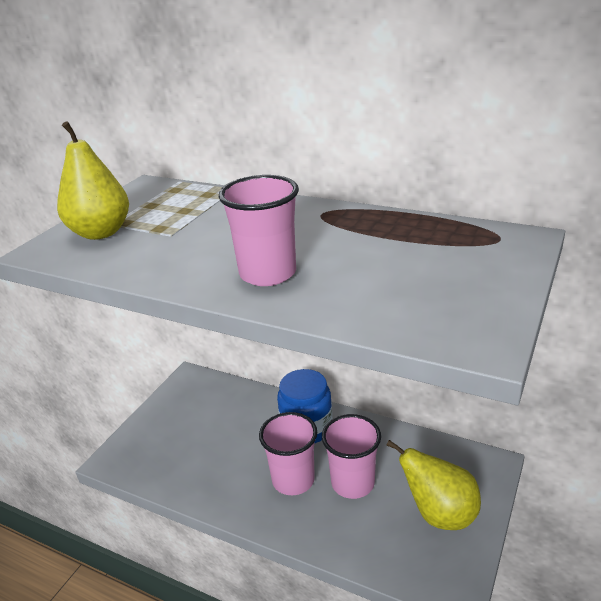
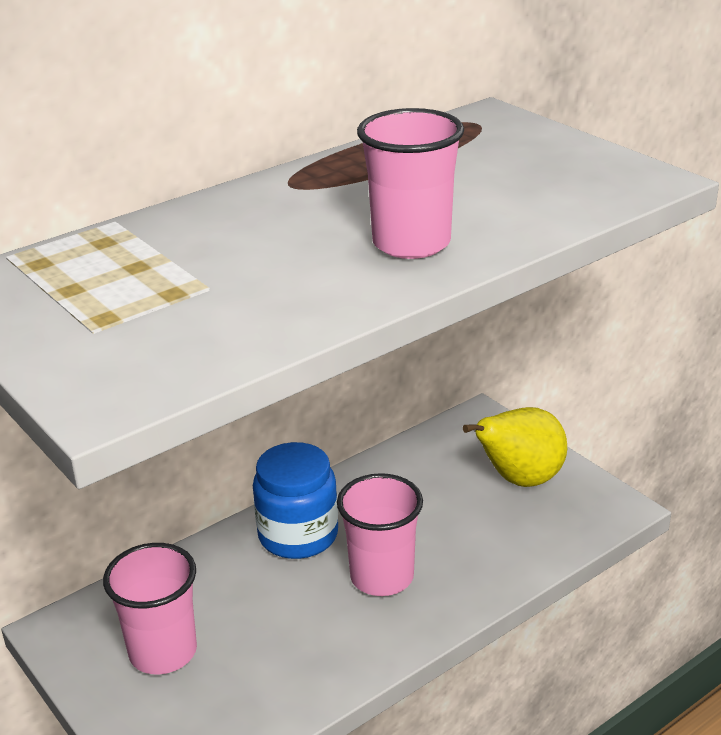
camera: 65 degrees left, 0 degrees up
yellow pear [57,121,129,240] -> none
pink cup [322,414,381,499] -> pink cup moved to [103,543,197,674]

